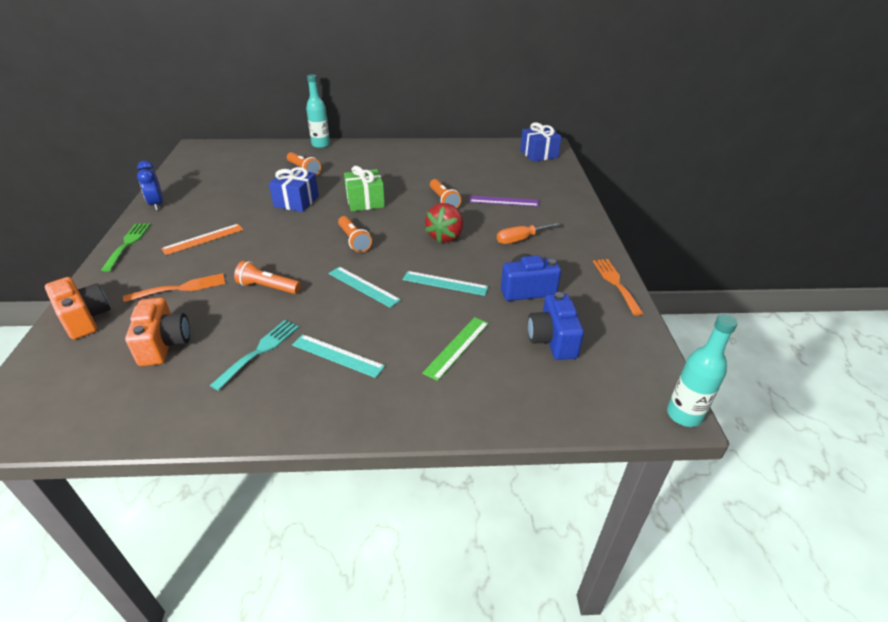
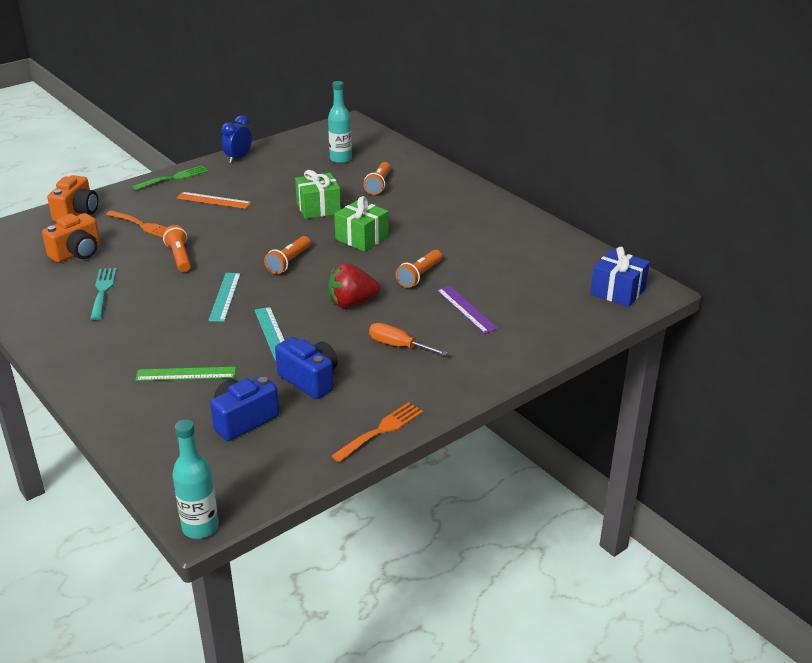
camera: 55 degrees right, 5 degrees down
turquoise fork [210,320,299,391] -> turquoise fork turned 90 degrees counterclockwise [90,268,117,320]
blue gift [269,167,319,212] -> green gift [295,170,341,219]
turquoise ruler [292,334,385,378] -> none
turquoise bottle [306,74,330,148] -> turquoise bottle moved to [328,81,352,164]

